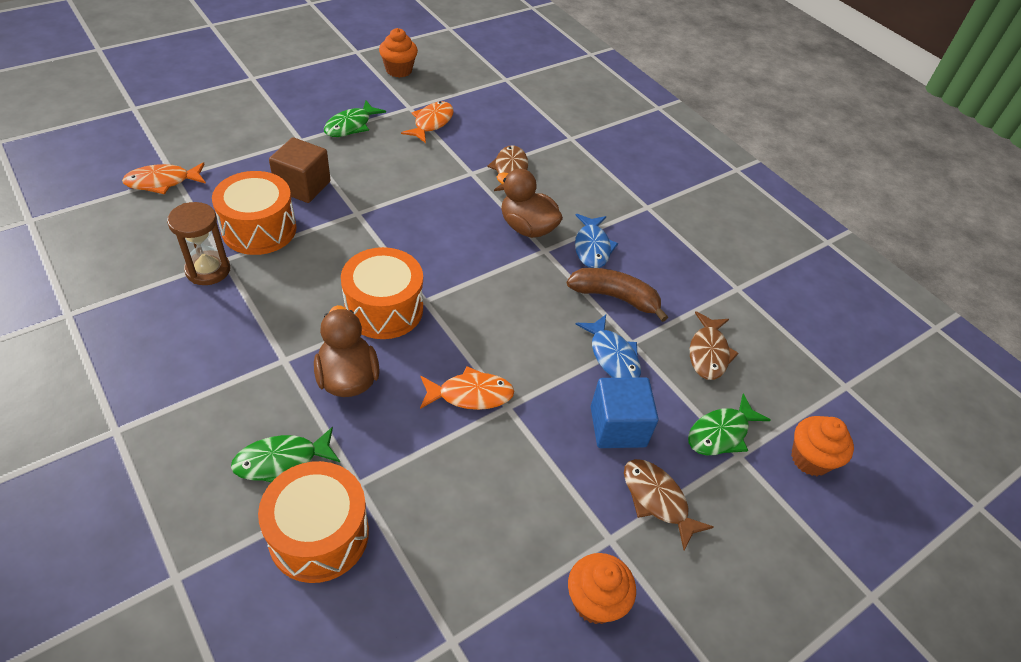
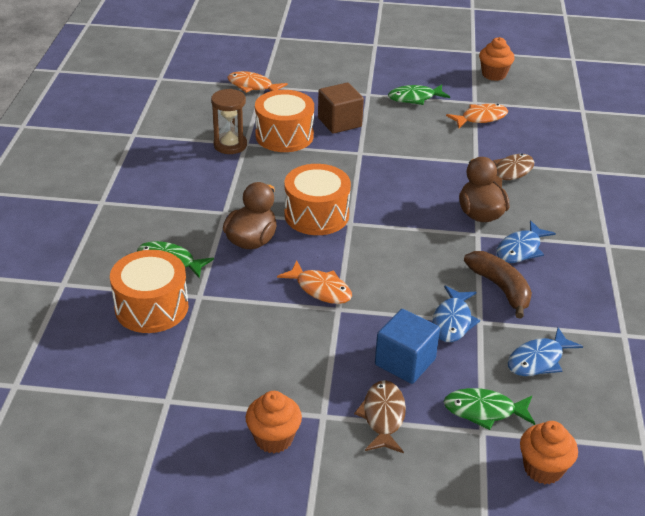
camera: 45 degrees right, 10 degrees down
brown fish [690,311,739,380] -> blue fish [508,327,583,376]

